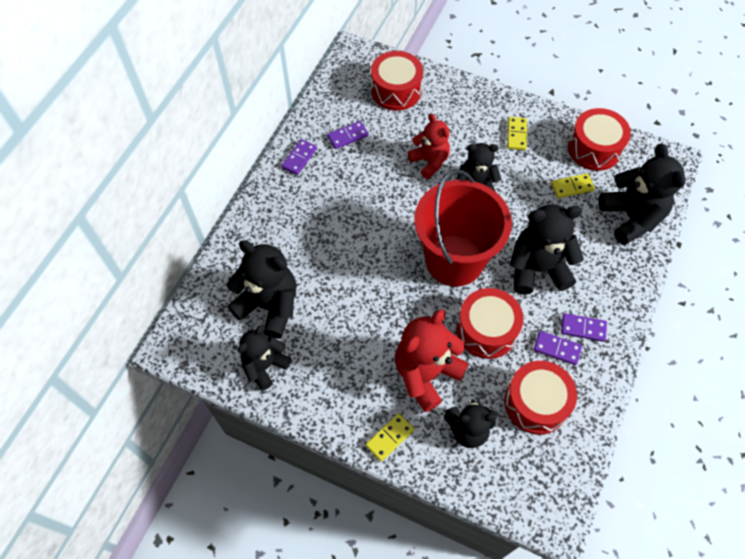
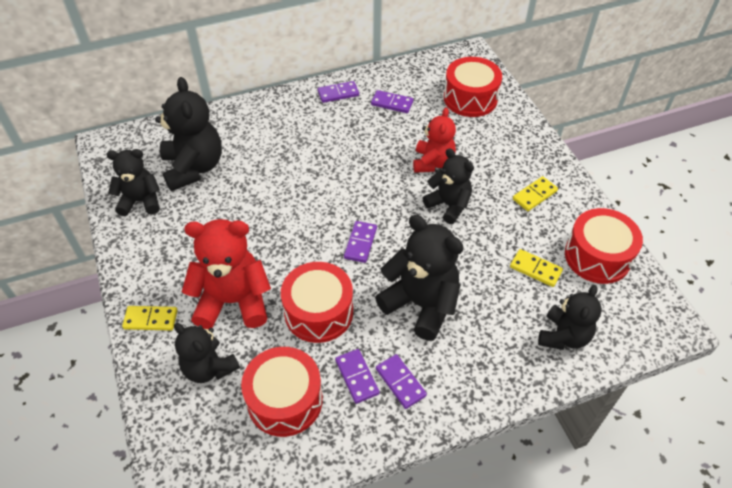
camera: 45 degrees right, 10 degrees down
red bucket [414,169,512,286] -> purple domino [344,221,377,263]
black teddy bear [599,143,686,245] -> black teddy bear [538,285,602,350], size x0.65

